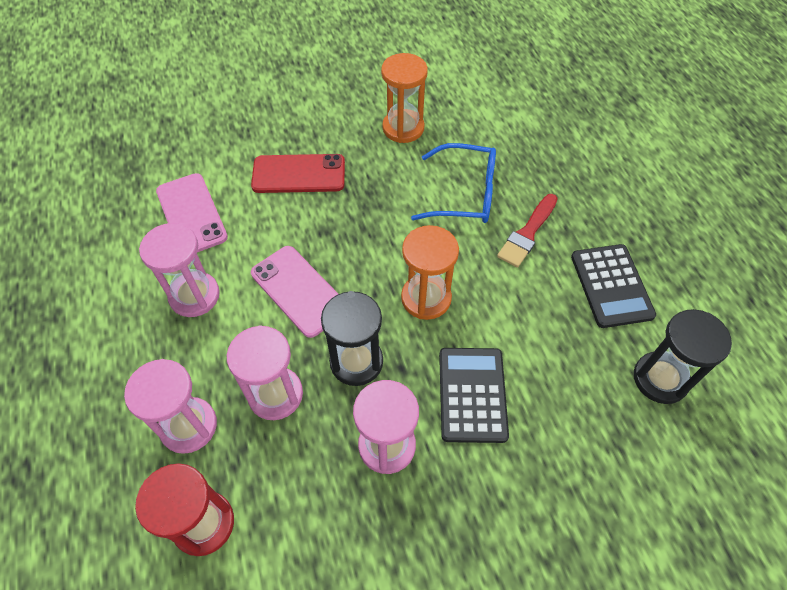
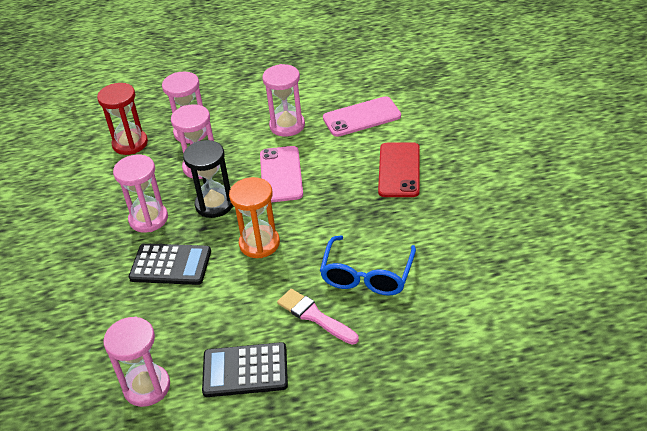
camera: 100 degrees right, 15 degrees down
pink phone [251,246,338,338] -> pink phone turned 60 degrees counterclockwise [260,146,303,203]
orange hourglass [381,53,428,143] -> none
red brush [497,194,558,268] -> pink brush [277,289,359,345]
black hourglass [634,309,732,404] -> pink hourglass [103,317,170,407]

